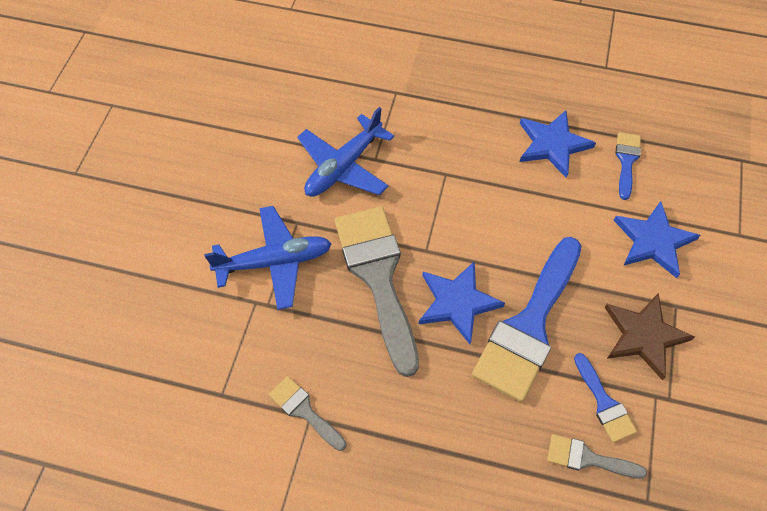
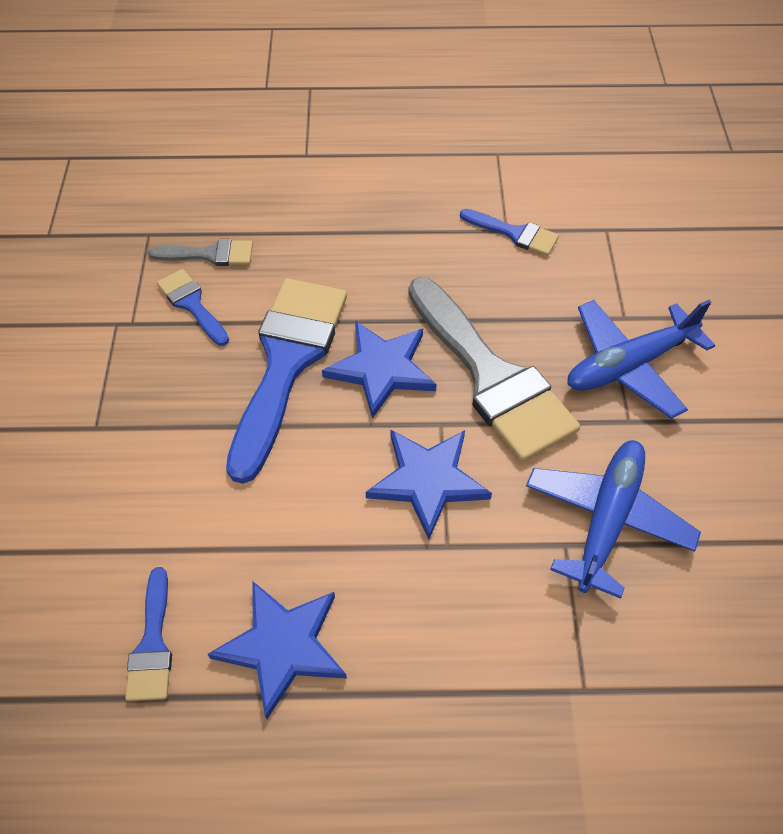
camera: 165 degrees right, 5 degrees down
grey brush [269,376,346,451] -> blue brush [460,209,559,256]
brown star [604,293,695,380] -> none
blue star [613,201,701,278] -> blue star moved to [366,429,492,540]

